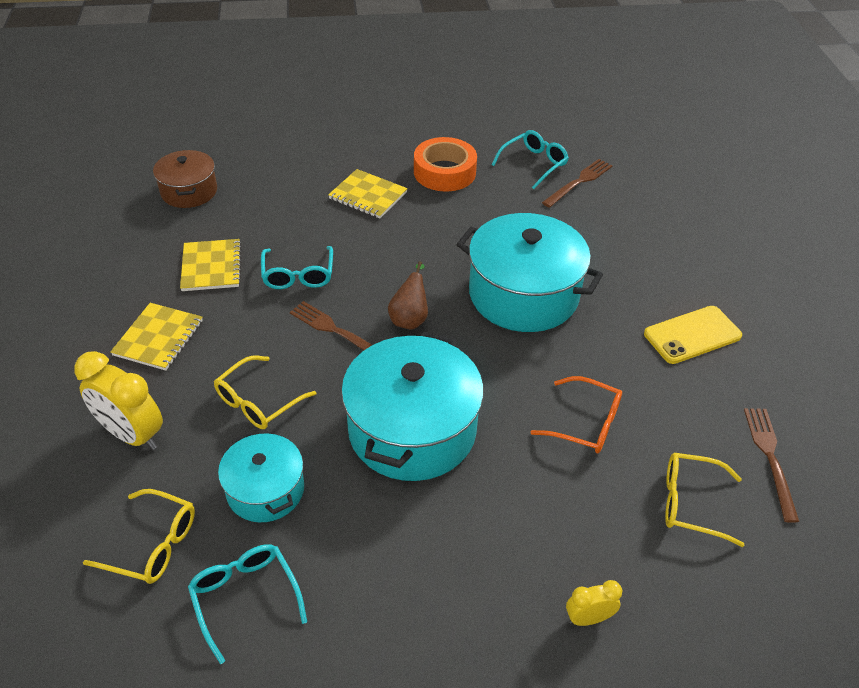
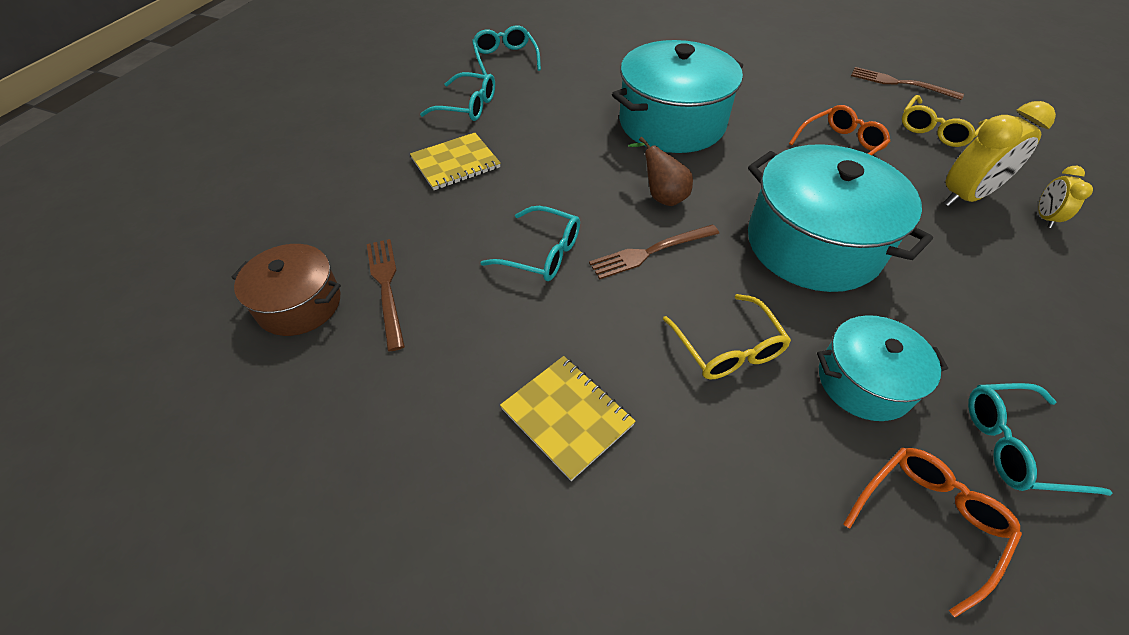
camera: 60 degrees left, 5 degrees up
yellow clock [74,351,163,450] -> yellow clock moved to [944,101,1056,206]
yellow glasses [83,489,195,584] -> orange glasses [843,448,1022,618]
yellow notebook [180,239,242,291] -> none
orange tape [414,137,477,191] -> turquoise glasses [420,72,495,121]
brown fork [542,159,613,208] -> brown fork moved to [367,239,405,351]
yellow phone [644,306,742,364] -> none

